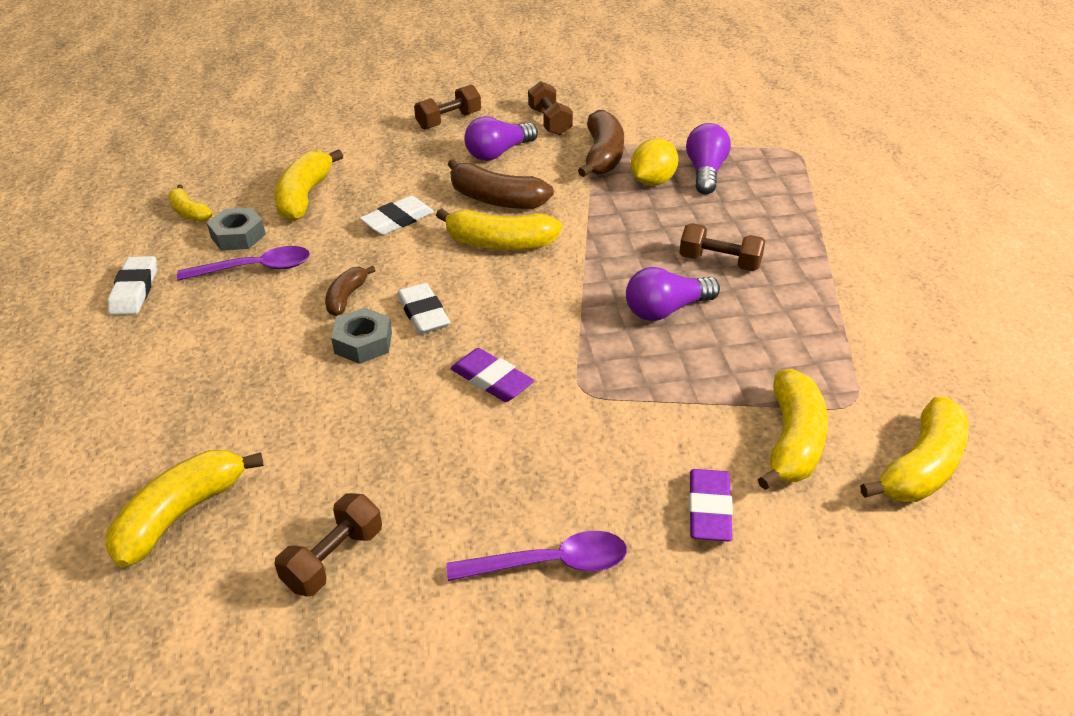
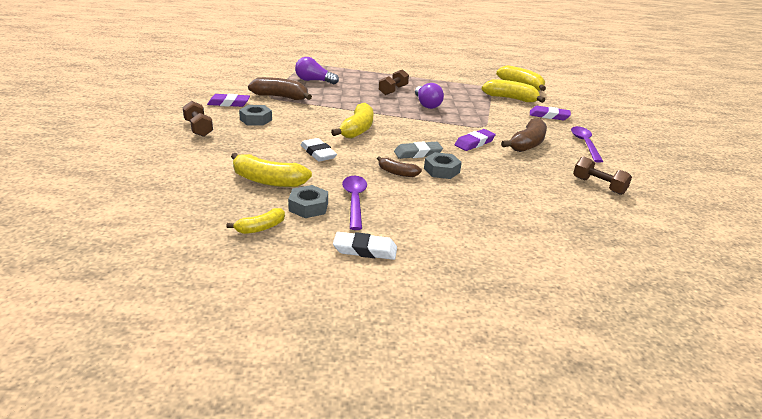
camera: 85 degrees left, 10 degrees down
yellow banana [106,450,264,568] -> none
white eraser [397,283,450,334] -> grey eraser [394,141,443,159]
brown banana [447,159,554,209] -> brown banana moved to [501,118,547,152]
purple light bulb [464,116,538,161] -> grey nut [239,105,272,126]
brown dumbbell [528,81,573,135] -> purple eraser [207,94,250,107]
yellow lemon [631,138,679,186] -> none

